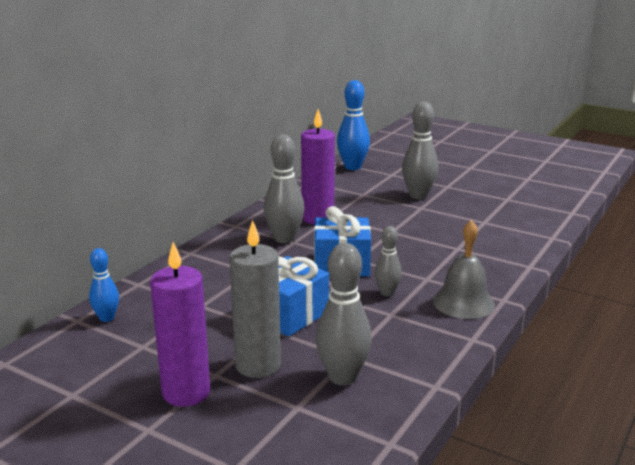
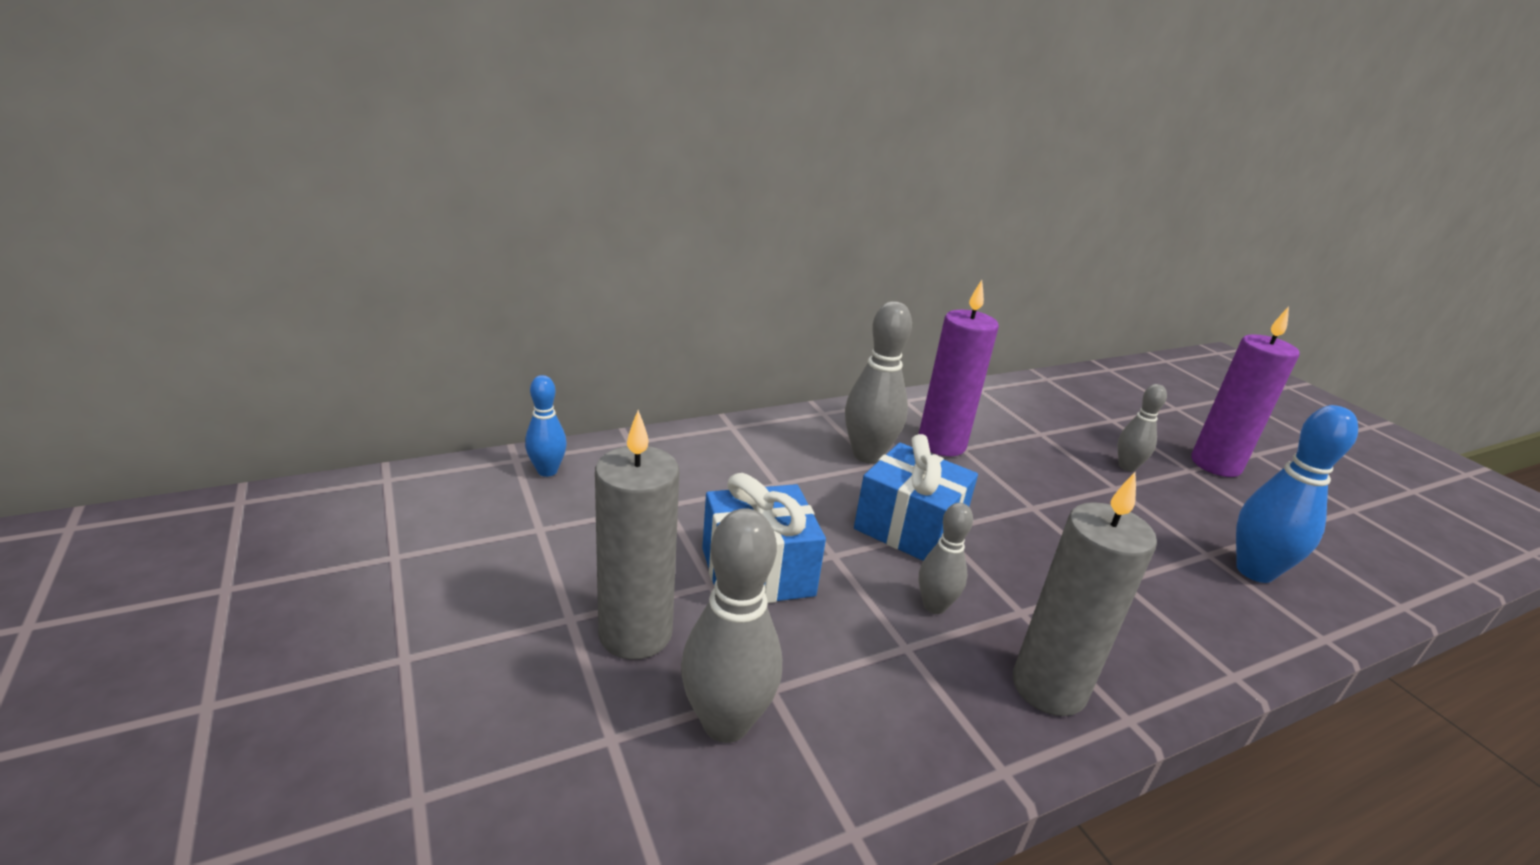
camera: 30 degrees right, 5 degrees up
purple candle [150,242,210,407] -> purple candle moved to [1191,307,1300,477]
blue bowling pin [337,80,370,170] -> blue bowling pin moved to [1236,405,1358,583]
grey bowling pin [402,102,438,199] -> grey bowling pin [1117,384,1167,472], size x0.59
grey bell [433,220,495,319] -> grey candle [1013,472,1157,716]

